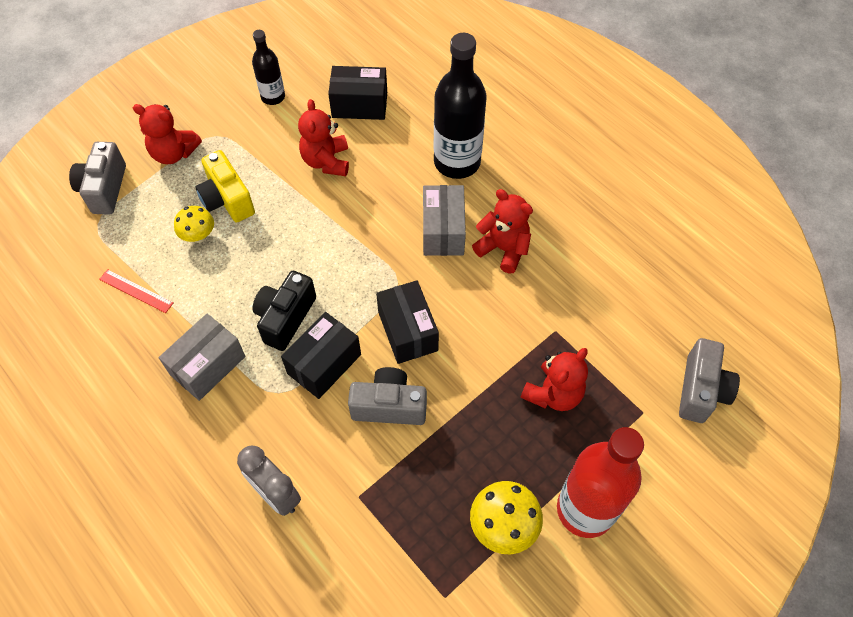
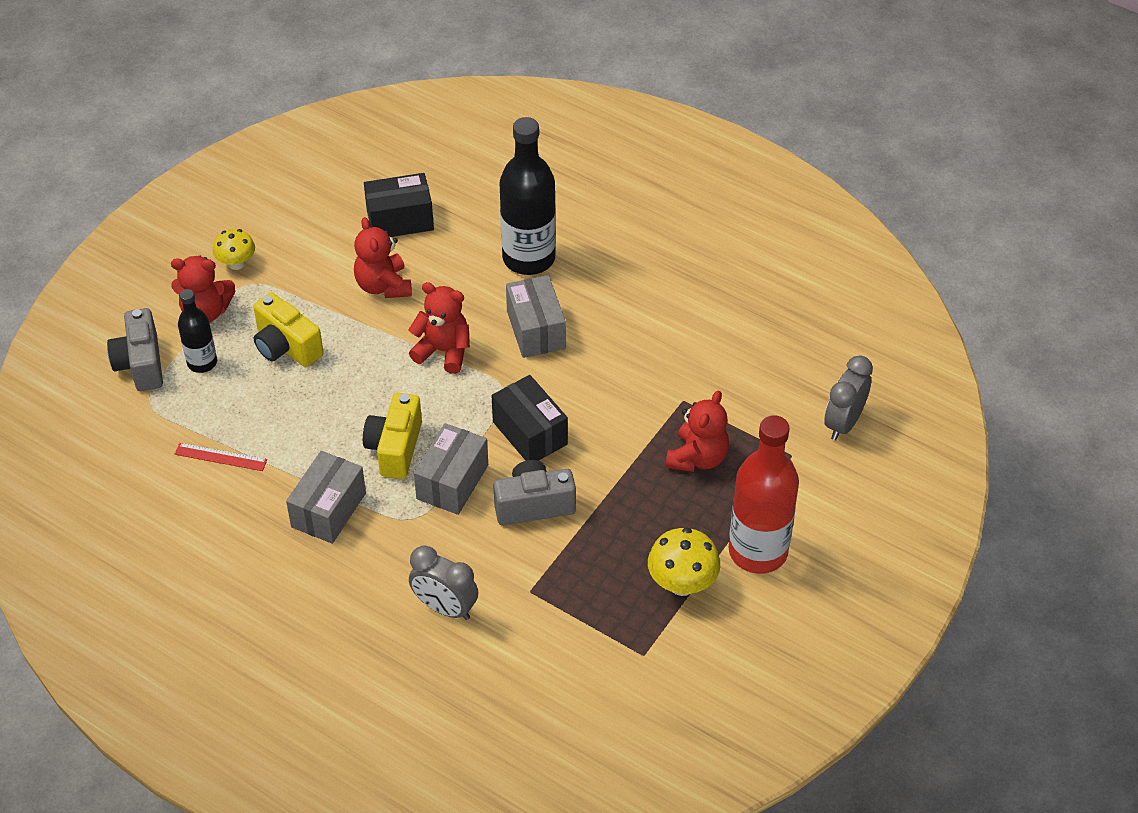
camera: 15 degrees left, 10 degrees down
yellow mushroom [174,206,214,243] -> yellow mushroom moved to [213,229,255,270]
black bottle [252,30,285,105] -> black bottle moved to [178,289,217,373]
black camera [253,271,316,351] -> yellow camera [363,393,422,479]
black box [281,312,361,399] -> grey box [414,423,488,515]
red teddy bear [472,189,533,274] -> red teddy bear moved to [408,282,470,374]
grey camera [679,338,740,423] -> grey clock [824,356,873,440]

